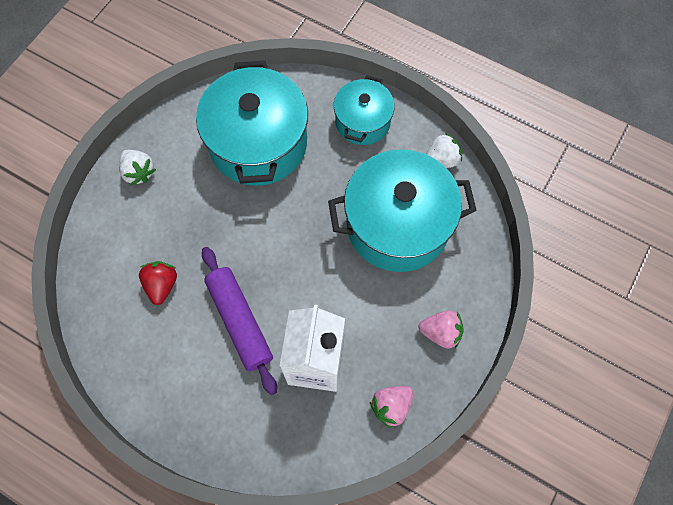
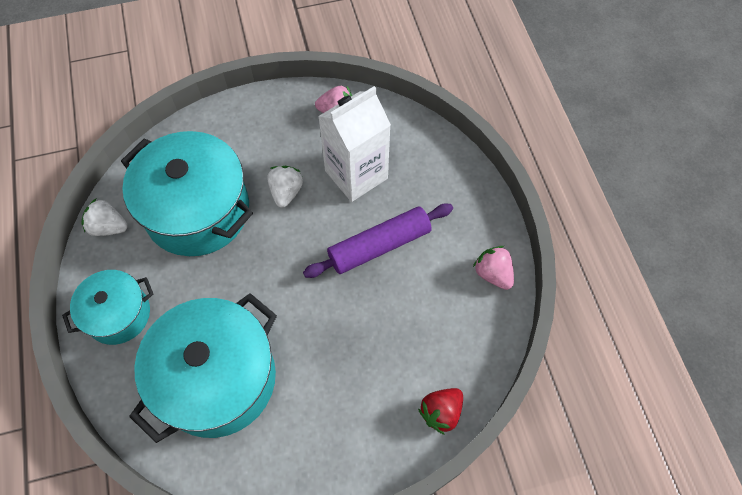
camera: 135 degrees left, 5 degrees down
white strawberry [119,150,156,186] -> white strawberry moved to [267,166,303,208]
red strawberry [139,261,177,305] -> red strawberry moved to [418,388,463,435]
purple rolling pin [202,247,277,395] -> purple rolling pin turned 45 degrees clockwise [303,203,453,278]
pink strawberry [418,310,464,349] -> pink strawberry moved to [473,246,514,290]

